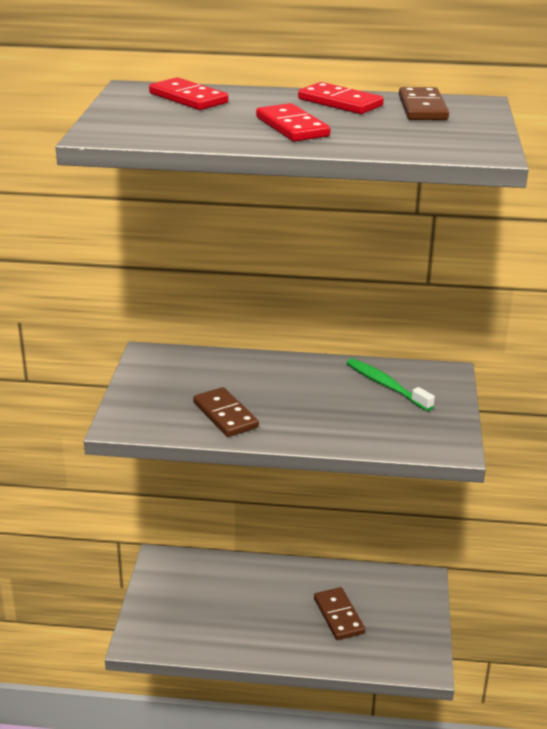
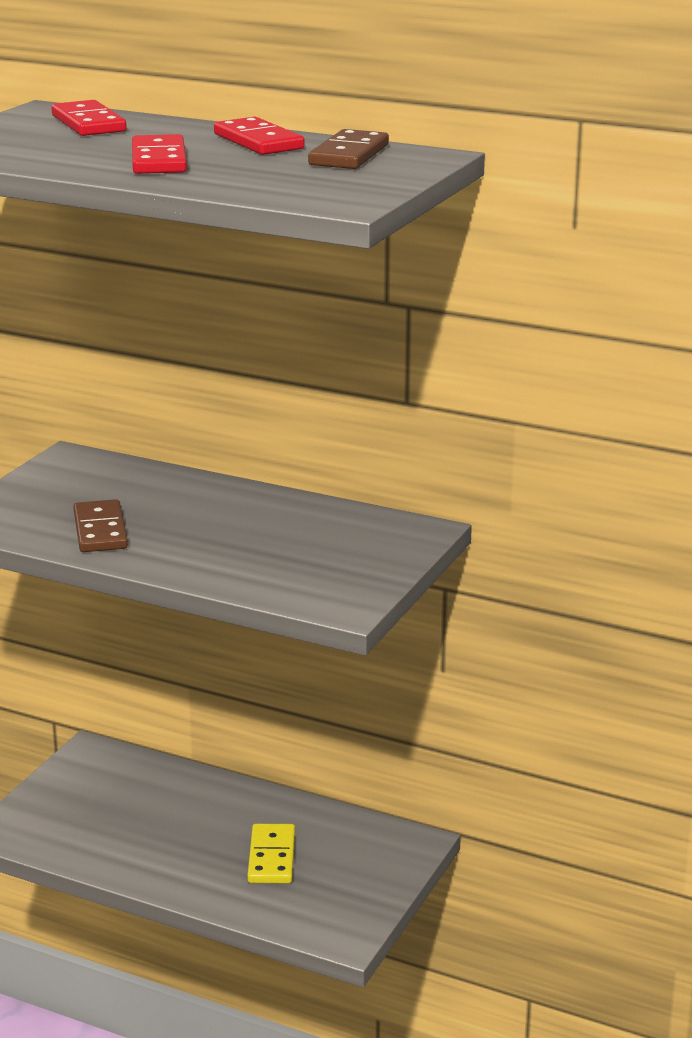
camera: 20 degrees right, 5 degrees down
brown domino [314,587,365,640] -> yellow domino [247,824,295,884]
green toothbrush [347,358,435,411] -> none

